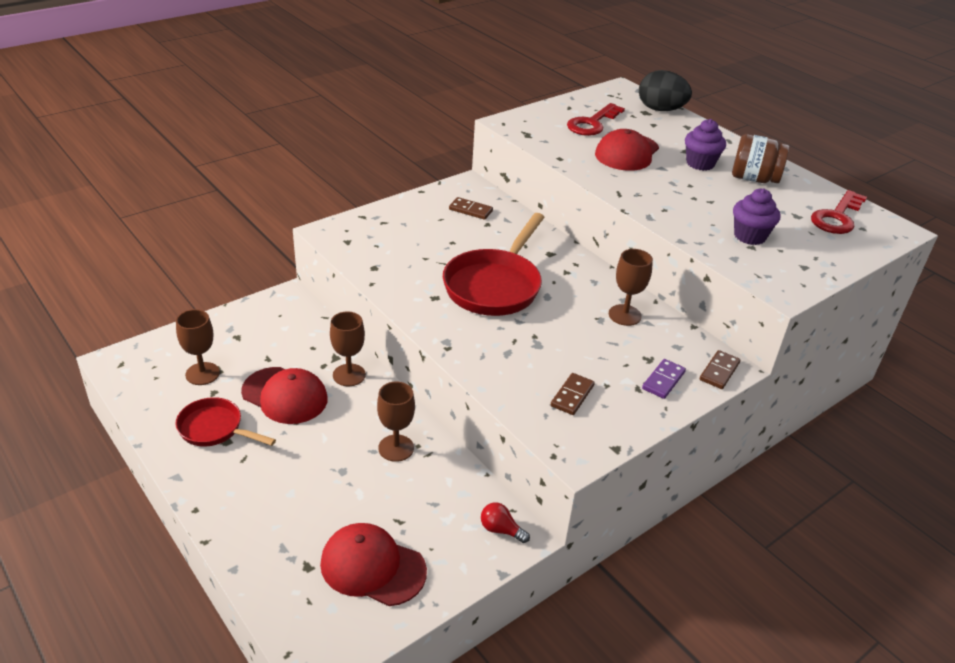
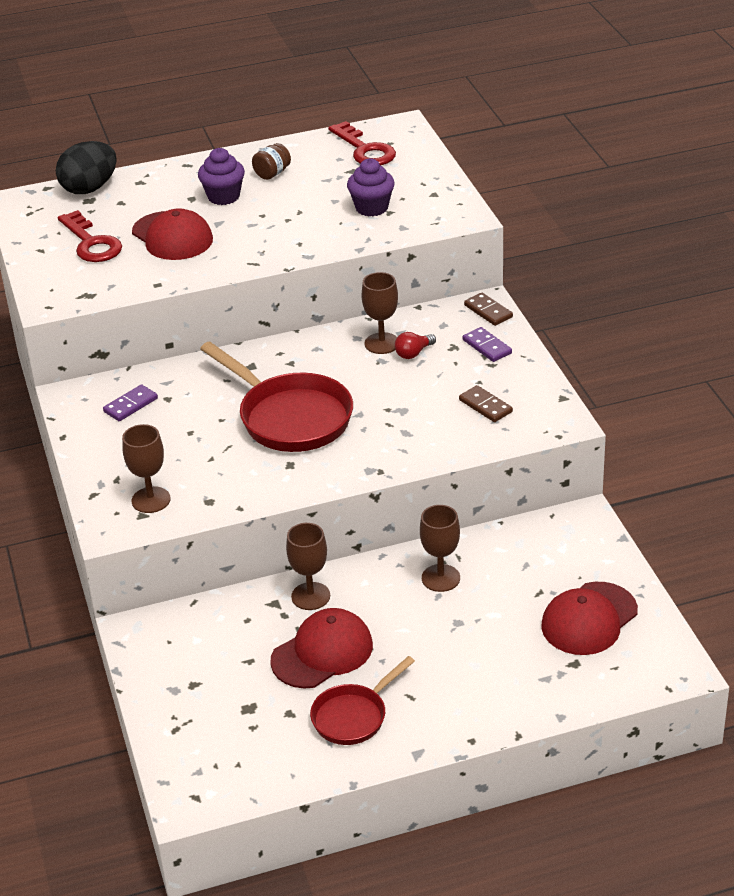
camera: 65 degrees left, 0 degrees up
brown goblet [176,309,220,385] -> brown goblet moved to [122,424,171,513]
brown domino [449,197,493,220] -> purple domino [103,384,158,421]
red light bulb [481,502,530,543] -> red light bulb moved to [395,332,436,359]
brown jar [732,134,789,183] -> brown jar [252,143,291,180], size x0.60

